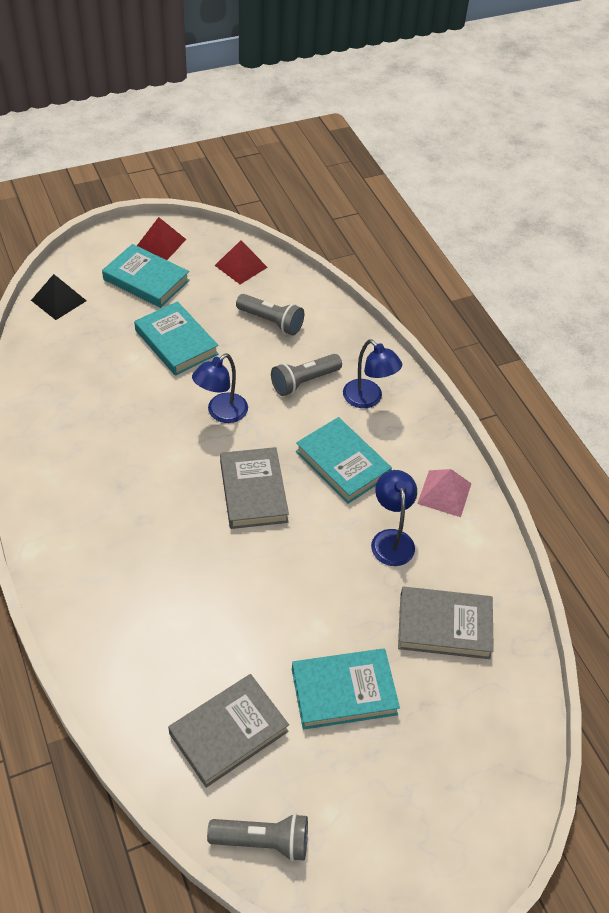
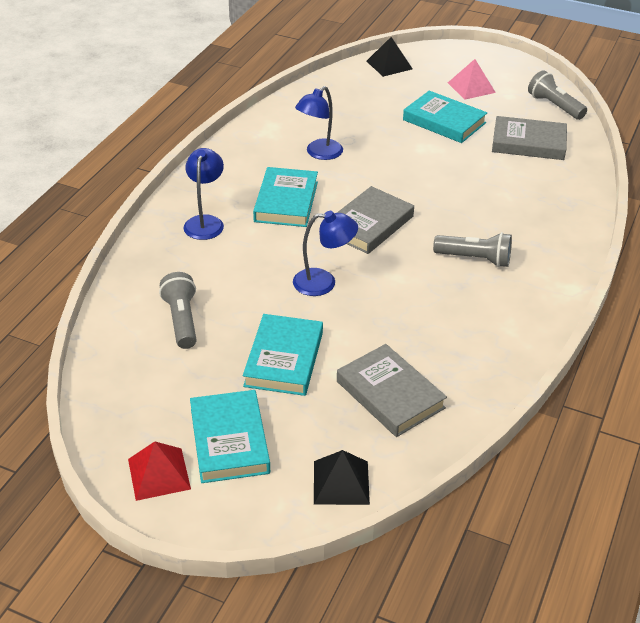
camera: 130 degrees left, 10 degrees down
red pyramid [214,240,268,284] -> none
grey flashlight [271,354,342,396] -> grey flashlight moved to [433,232,512,267]
grey book [398,587,494,659] -> grey book moved to [337,344,447,437]
pink pyramid [417,469,472,517] -> pink pyramid moved to [448,59,496,100]
none -> black pyramid [367,37,413,77]

